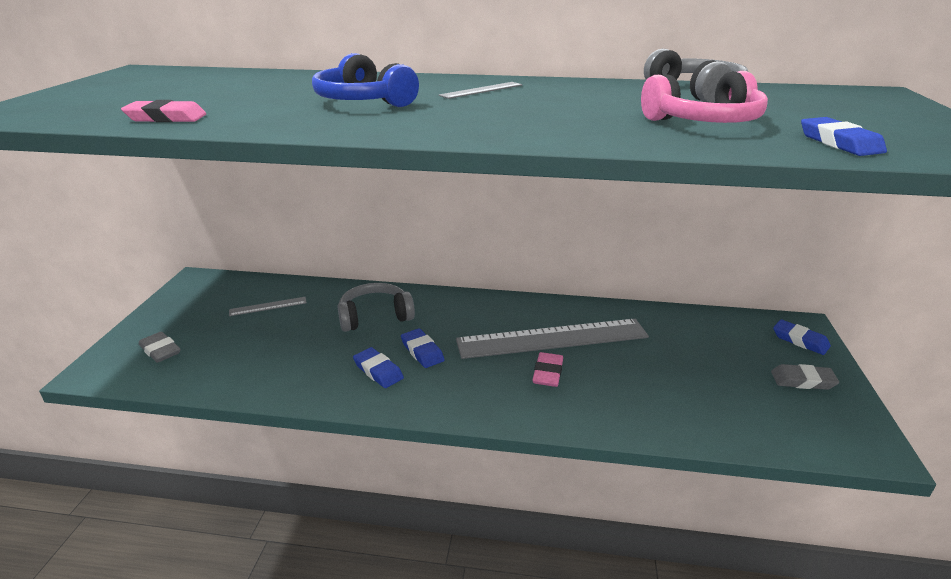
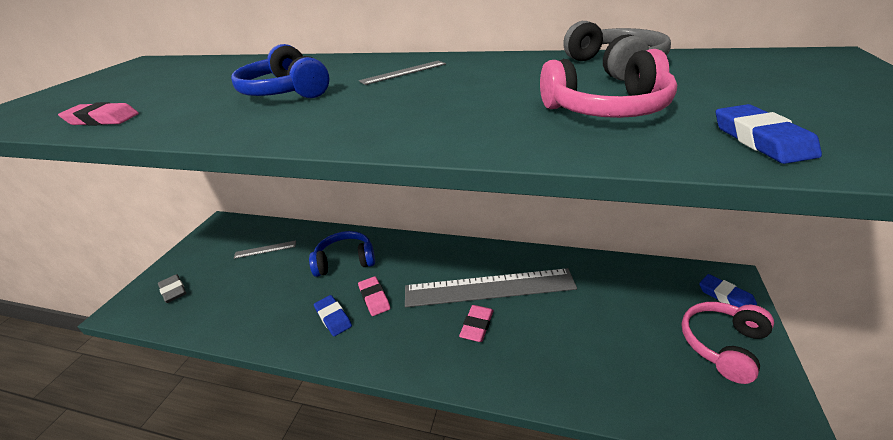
camera: 10 degrees right, 5 degrees up
grey headphones [338,283,415,332] -> blue headphones [309,231,375,277]
blue eraser [401,328,444,368] -> pink eraser [358,276,390,316]
grey eraser [771,364,839,390] -> pink headphones [681,302,774,384]

